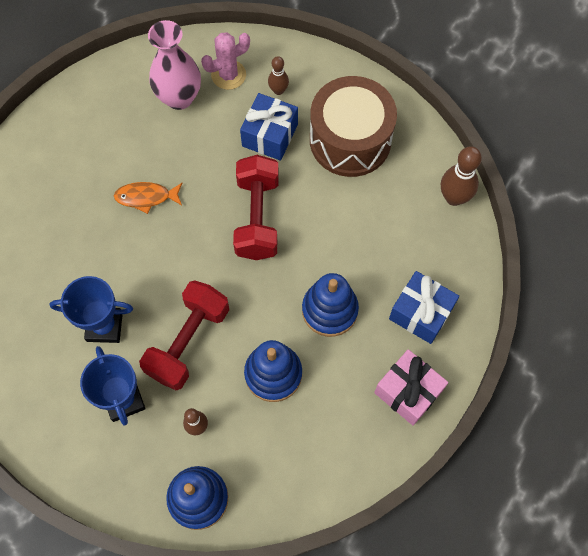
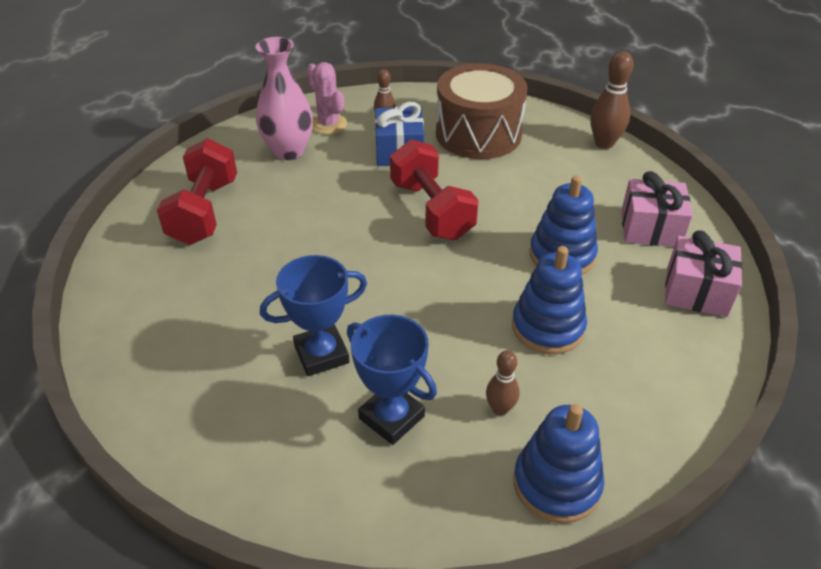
camera: 25 degrees left, 25 degrees down
orange fish [114,182,182,214] -> none
red dumbbell [139,280,229,390] -> red dumbbell moved to [157,138,237,245]
pink cactus [201,32,250,90] -> pink cactus turned 75 degrees counterclockwise [307,62,347,134]
blue gift [389,271,459,344] -> pink gift [622,171,693,247]

